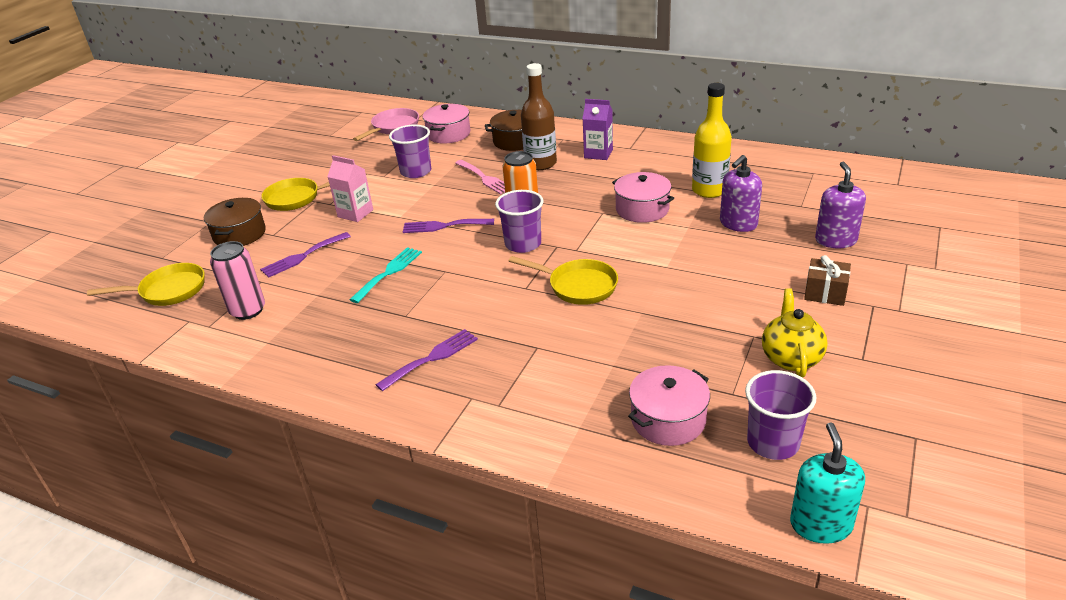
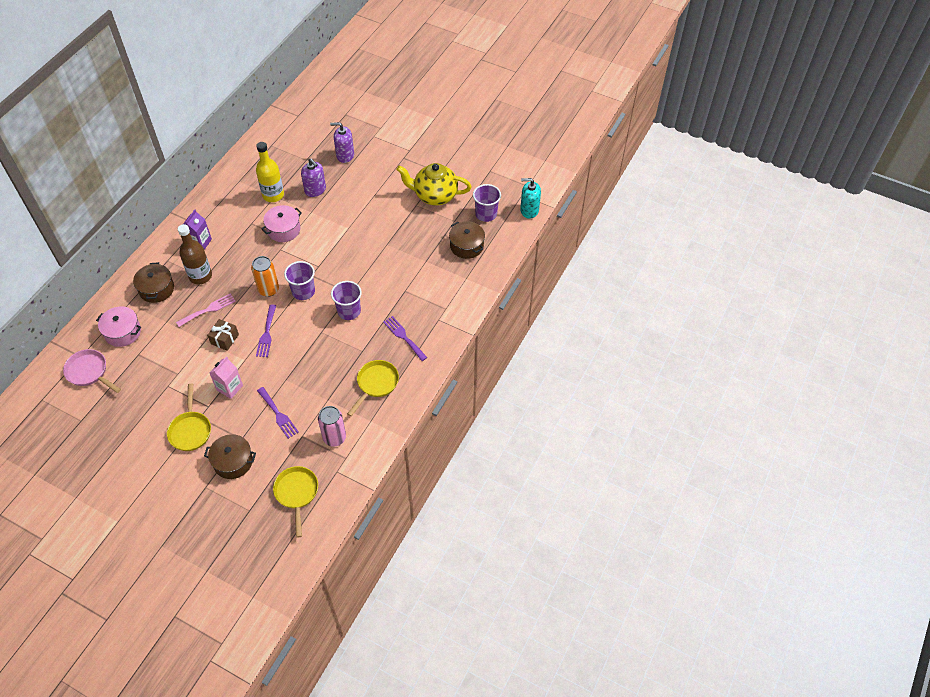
camera: 90 degrees left, 20 degrees up
turquoise fork [350,247,422,303] -> none
purple cup [389,124,431,178] -> purple cup moved to [331,281,362,320]
yellow pan [509,256,618,305] -> yellow pan moved to [347,360,399,416]
pink pot [628,365,710,446] -> brown pot [449,221,485,259]
yellow teapot [762,288,828,378] -> yellow teapot [396,163,472,206], size x1.51
brown gift [804,255,851,306] -> brown gift moved to [207,319,239,351]

